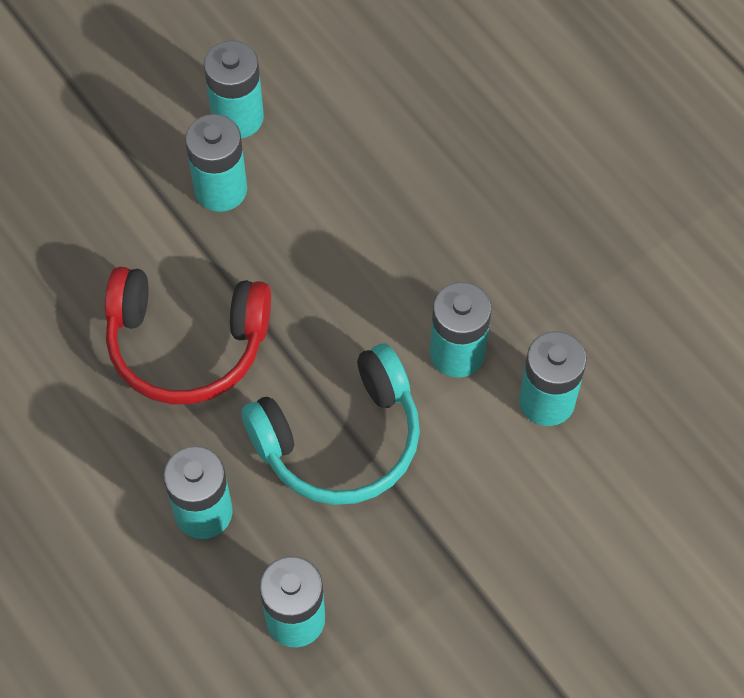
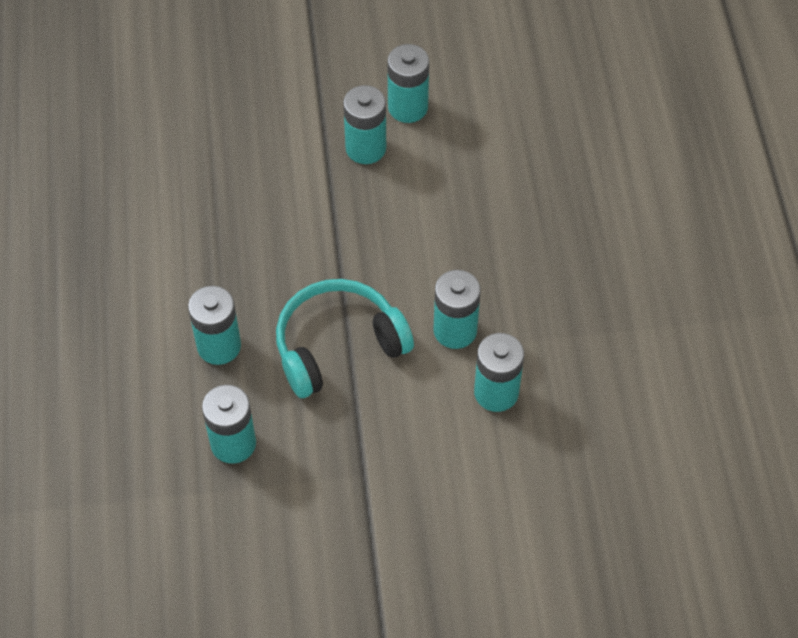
camera: 30 degrees right, 5 degrees down
red headphones [105,267,271,404] -> none
turquoise headphones [241,343,420,505] -> turquoise headphones turned 150 degrees clockwise [276,279,414,398]

